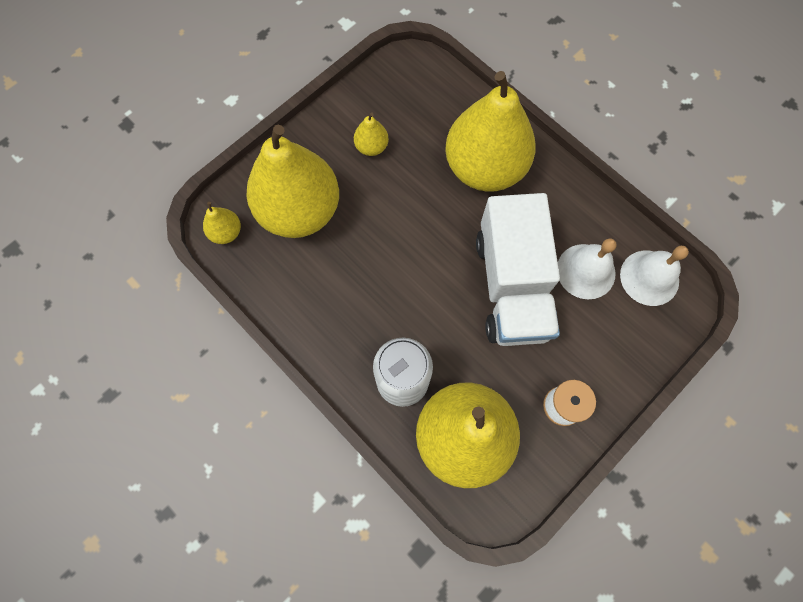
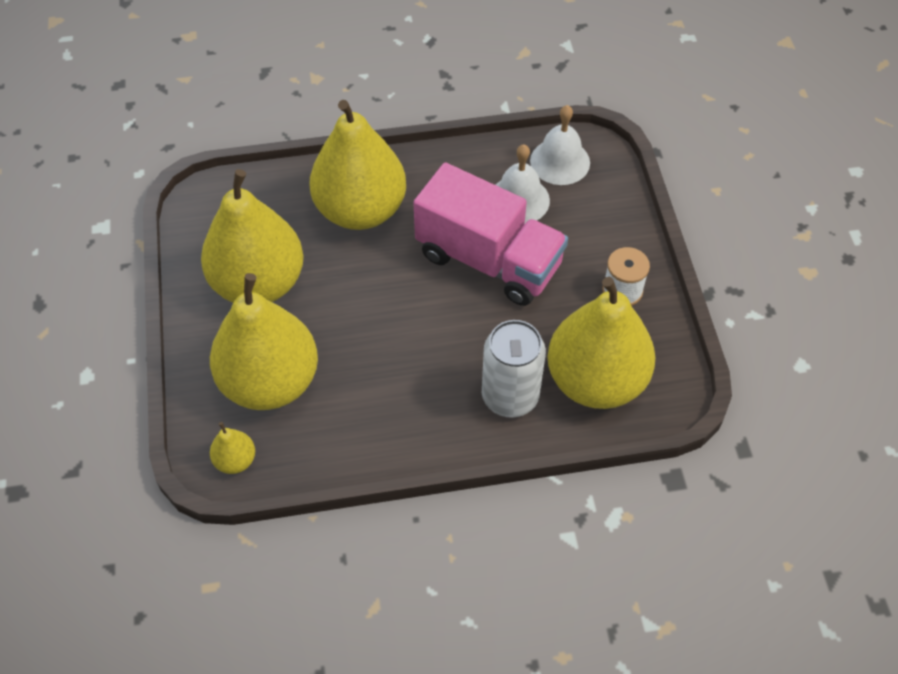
camera: 55 degrees left, 15 degrees down
yellow pear [354,113,389,156] -> yellow pear [201,169,304,303], size x2.43
white truck [476,193,560,346] -> pink truck [413,162,568,306]

